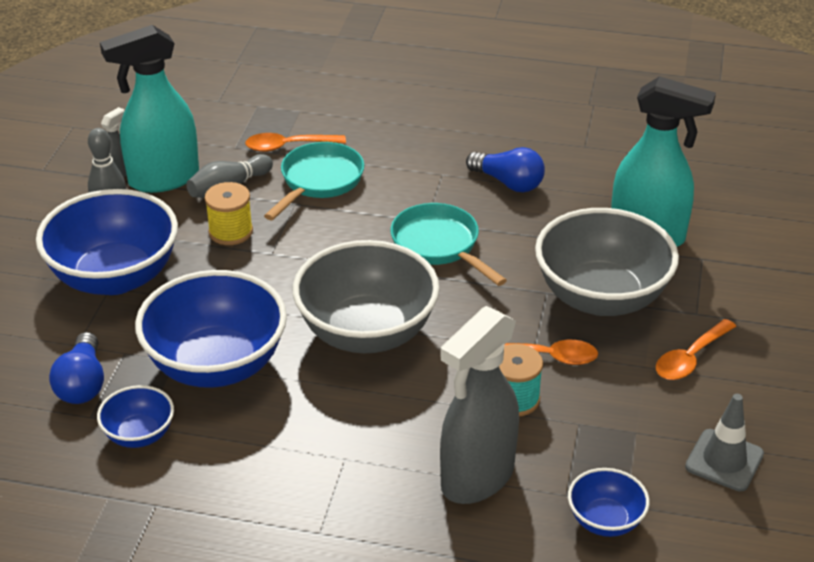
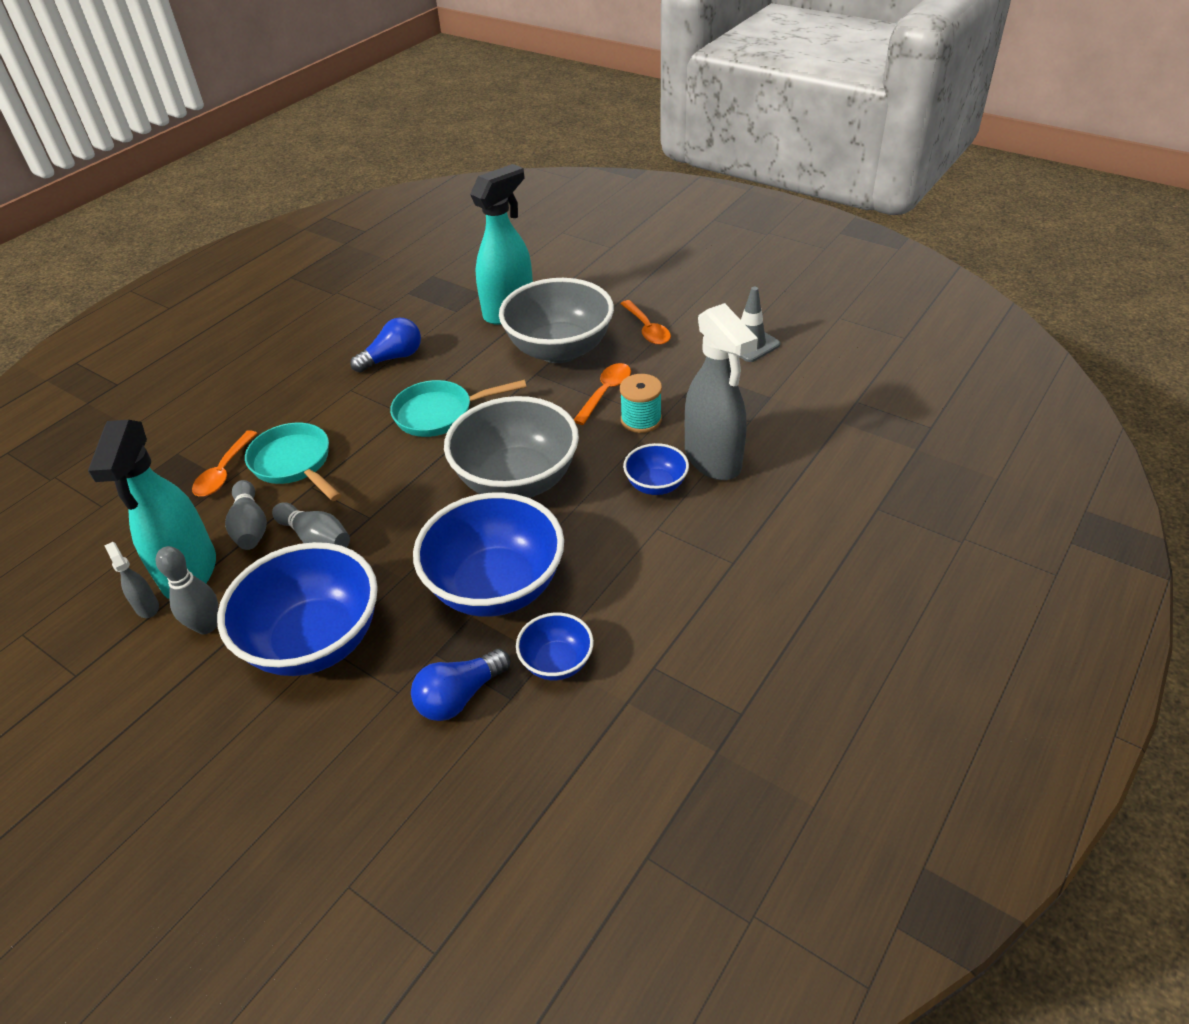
camera: 65 degrees left, 5 degrees up
blue light bulb [49,332,104,404] -> blue light bulb turned 120 degrees clockwise [411,649,510,721]
yellow spool [205,182,253,245] -> grey bowling pin [272,502,350,548]
blue bowl [568,468,650,537] -> blue bowl moved to [623,443,689,495]

